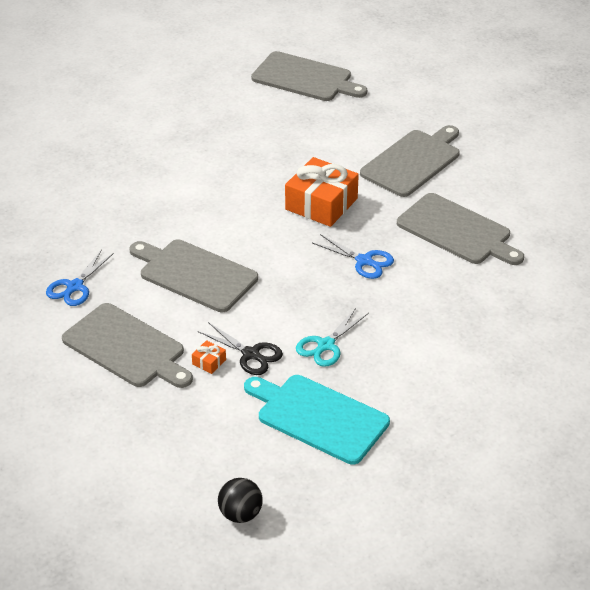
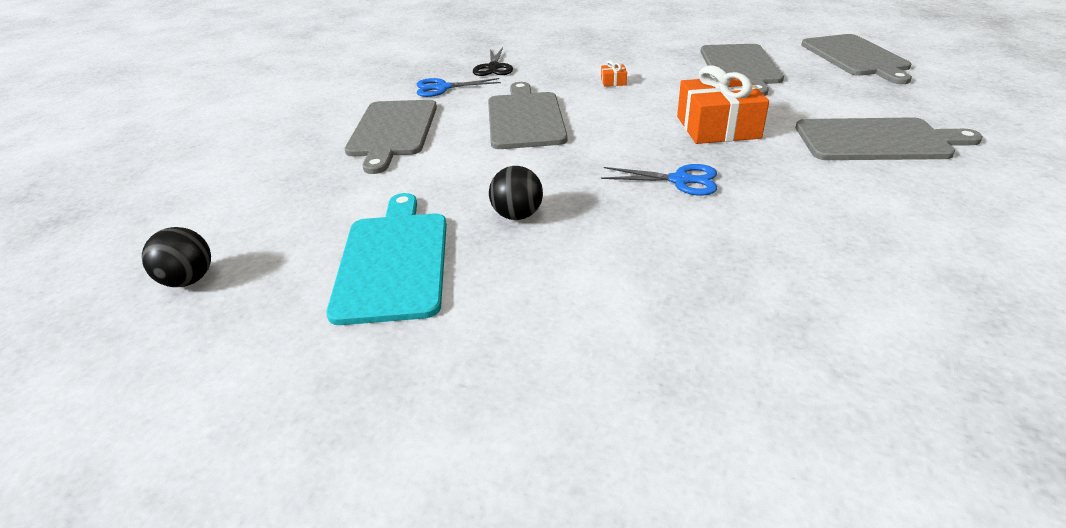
camera: 55 degrees right, 5 degrees down
orange gift [192,340,226,374] -> orange gift moved to [601,61,627,87]
black scissors [198,322,283,375] -> black scissors moved to [473,47,513,76]
turquoise scissors [296,308,369,367] -> black ball [489,166,543,220]
blue scissors [312,234,394,279] -> blue scissors turned 75 degrees counterclockwise [601,164,717,196]
grey cutting board [397,193,524,265] -> grey cutting board moved to [701,44,784,96]

